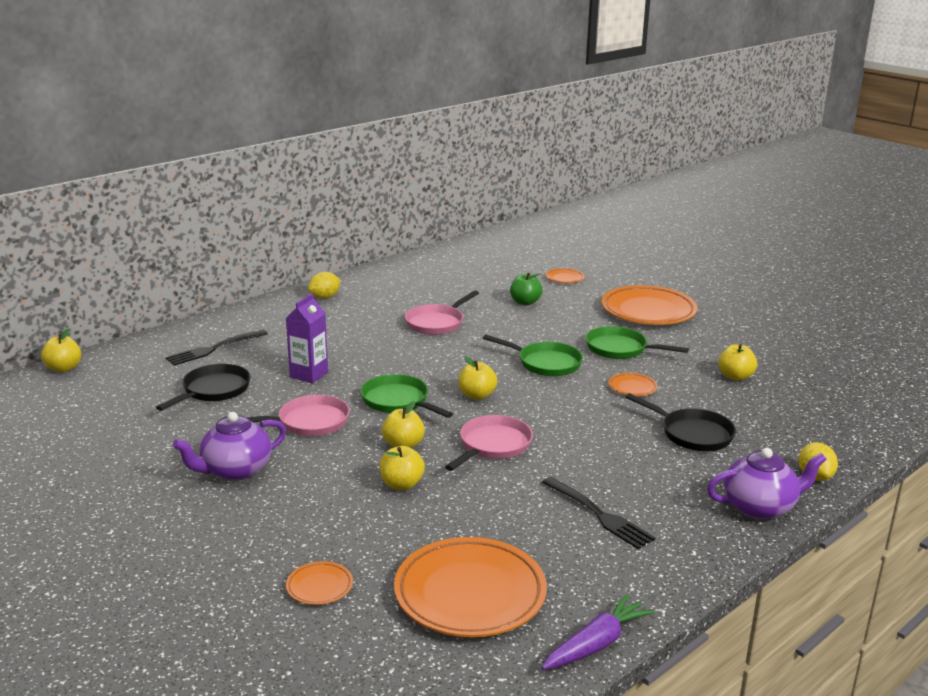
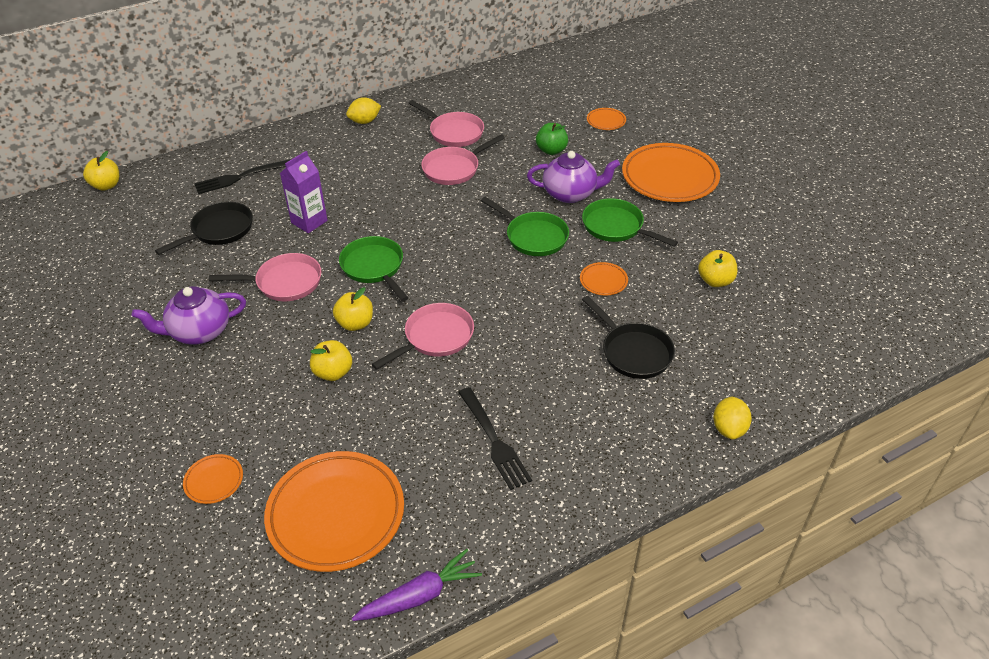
camera: 15 degrees right, 20 degrees up
yellow apple [458,356,497,400] -> none
purple teapot [707,448,827,519] -> purple teapot moved to [527,151,620,203]
none -> pink pan [408,100,484,147]

